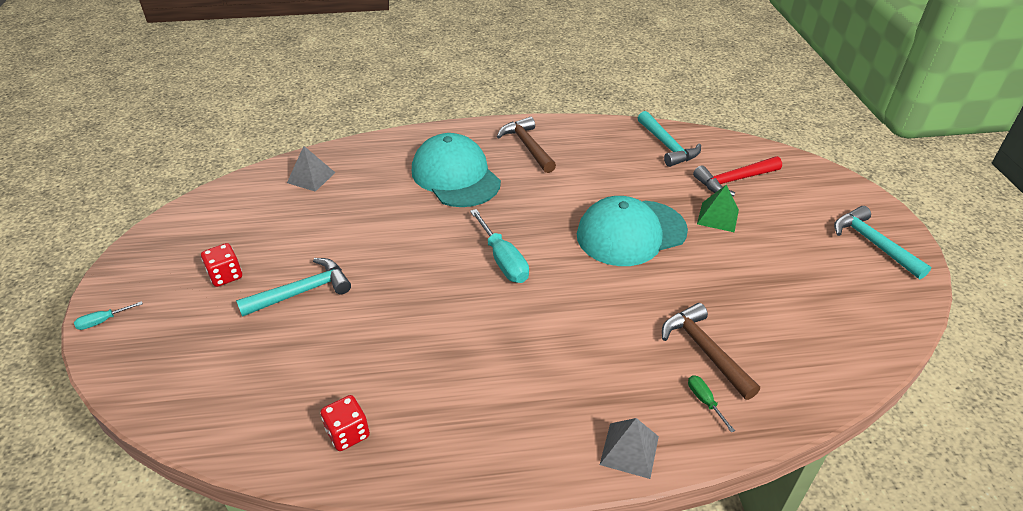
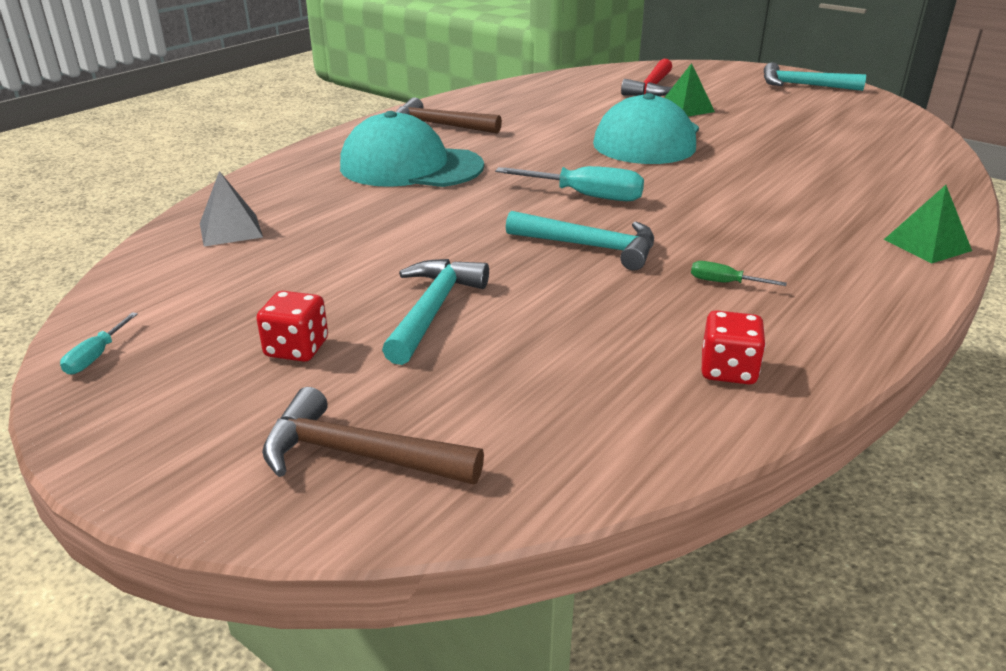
camera: 45 degrees left, 10 degrees down
turquoise screwdriver [74,301,143,330] -> turquoise screwdriver moved to [60,312,138,375]
grey pyramid [600,418,659,479] -> green pyramid [884,185,972,264]
turquoise hammer [638,111,701,167] -> turquoise hammer moved to [506,211,654,271]
brown hammer [662,303,760,400] -> brown hammer moved to [262,387,484,485]
green screwdriver [688,375,735,432] -> green screwdriver moved to [691,261,787,286]

